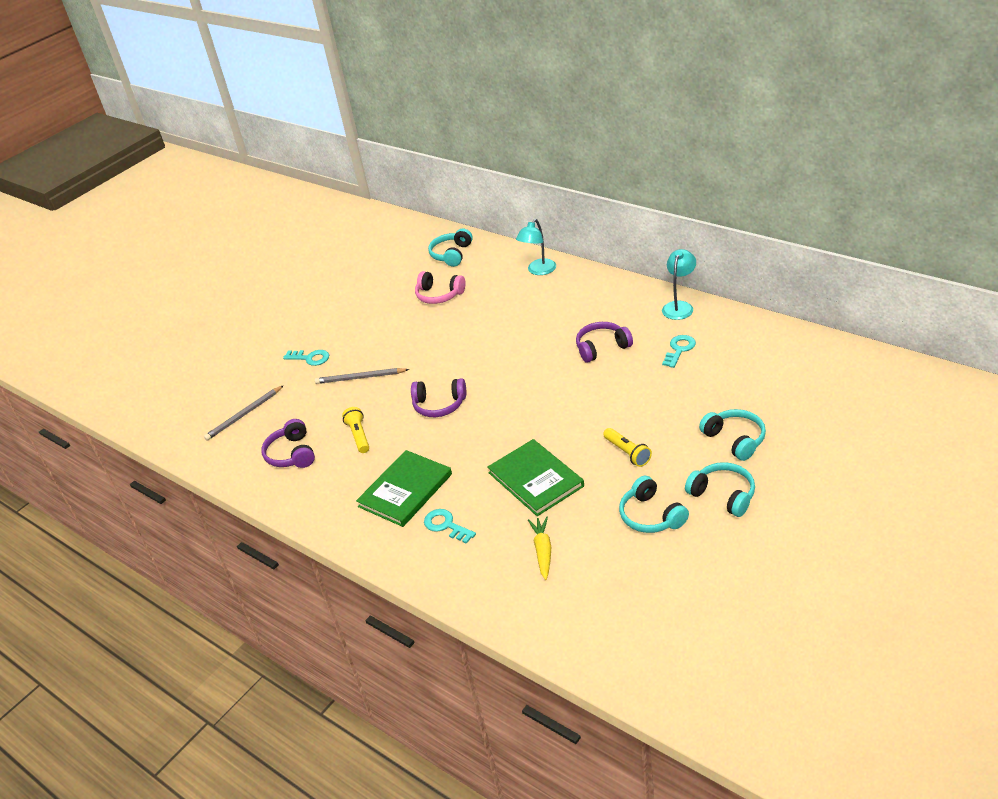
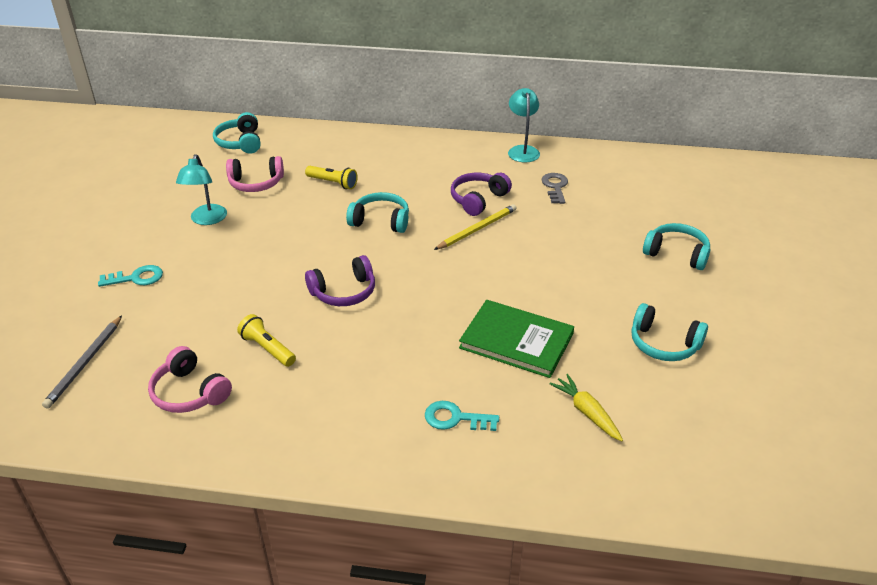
camera: 35 degrees left, 0 degrees up
purple headphones [261,419,315,468] -> pink headphones [148,346,232,413]
grey pencil [315,368,409,384] -> none
green book [356,450,452,527] -> none
turquoise lamp [516,219,556,275] -> turquoise lamp moved to [176,154,227,225]
yellow flashlight [603,428,652,467] -> yellow flashlight moved to [305,166,358,189]
turquoise key [662,335,696,368] -> grey key [541,173,568,204]
turquoise headphones [685,462,755,517] -> turquoise headphones moved to [346,192,409,233]
none -> yellow pencil [434,204,517,250]

